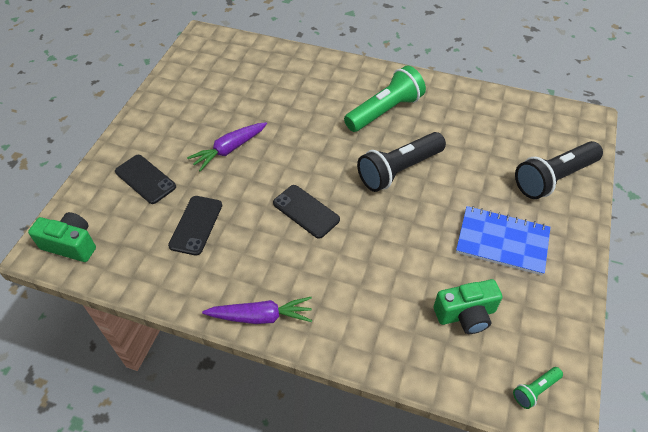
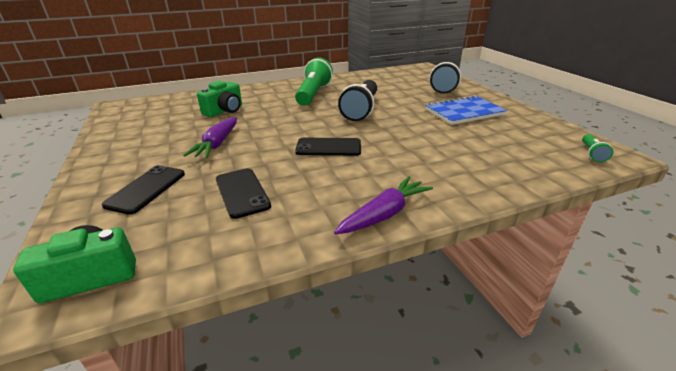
camera: 40 degrees left, 20 degrees down
black phone [115,155,176,204] -> black phone turned 75 degrees counterclockwise [101,165,185,215]
green camera [434,279,503,334] -> green camera moved to [197,81,242,117]

